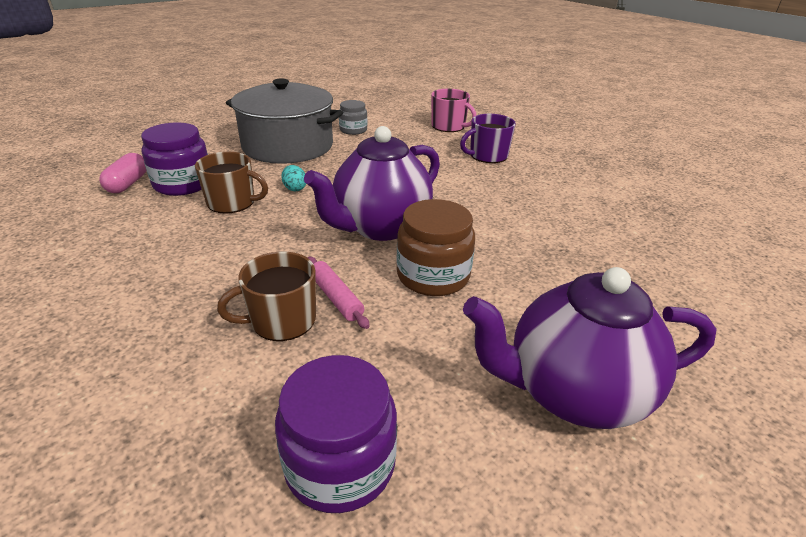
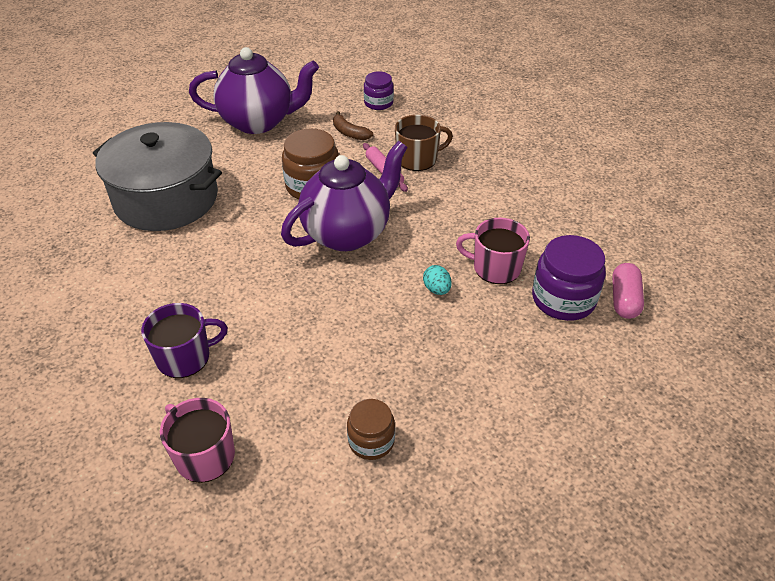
camera: 175 degrees left, 10 degrees up
brown mug [195,152,268,214] -> pink mug [456,218,530,284]
grey pot [226,79,343,164] -> grey pot moved to [93,122,222,231]
purple jar [275,355,397,513] -> purple jar [364,71,394,110], size x0.61
grey jar [339,100,367,135] -> brown jar [347,399,395,460]
none -> brown banana [333,111,373,140]

